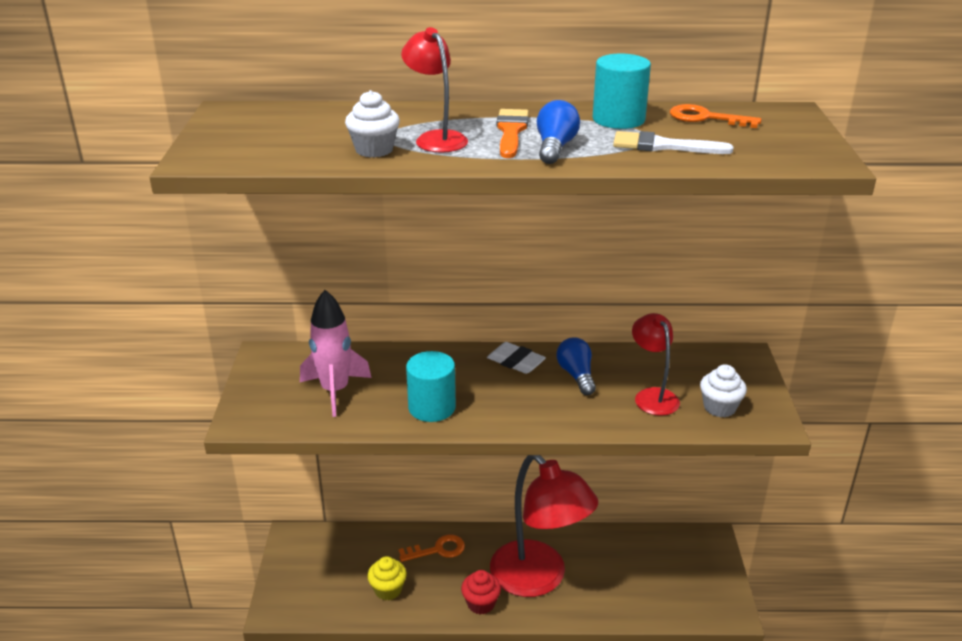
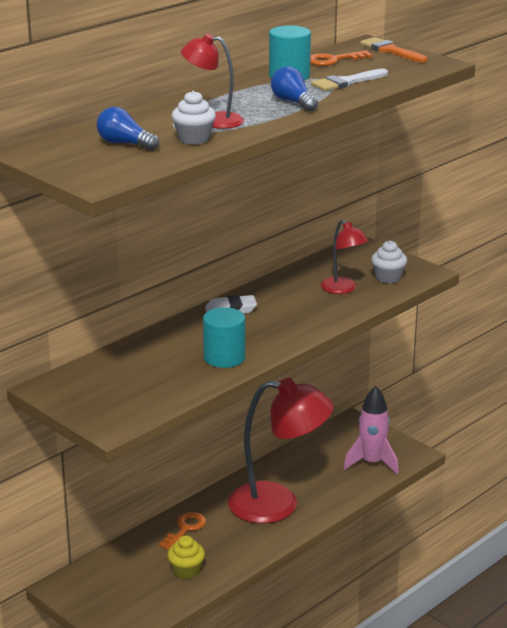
camera: 45 degrees left, 5 degrees down
pink rocket [300,290,372,417] -> pink rocket moved to [343,386,399,474]
red cupcake [461,570,501,615] -> none
orange brush [497,109,529,158] -> orange brush moved to [360,37,427,63]
blue light bulb [557,337,596,395] -> blue light bulb moved to [97,107,159,151]
red lamp [632,313,680,416] -> red lamp turned 150 degrees counterclockwise [321,220,369,294]

